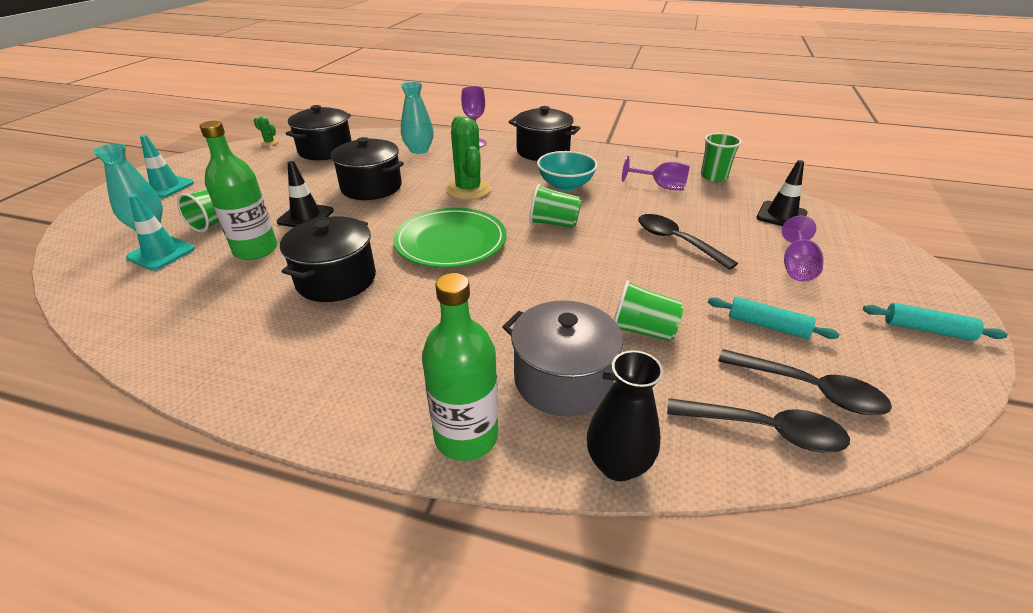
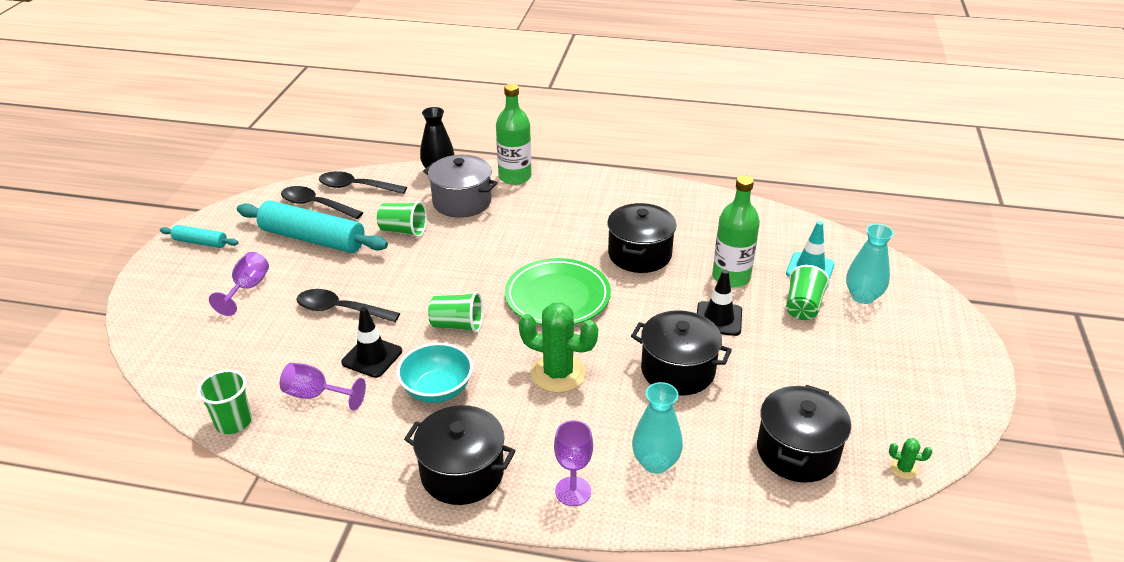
camera: 175 degrees right, 0 degrees up
turquoise traffic cone [140,135,194,198] -> none
green cactus [446,116,491,200] -> green cactus turned 45 degrees counterclockwise [519,303,598,393]
black spoon [638,214,738,270] -> black spoon turned 150 degrees clockwise [297,289,400,322]
turquoise rolling pin [708,297,839,339] -> turquoise rolling pin [237,200,388,253], size x2.00
black traffic cone [756,160,808,226] -> black traffic cone moved to [341,307,402,378]

